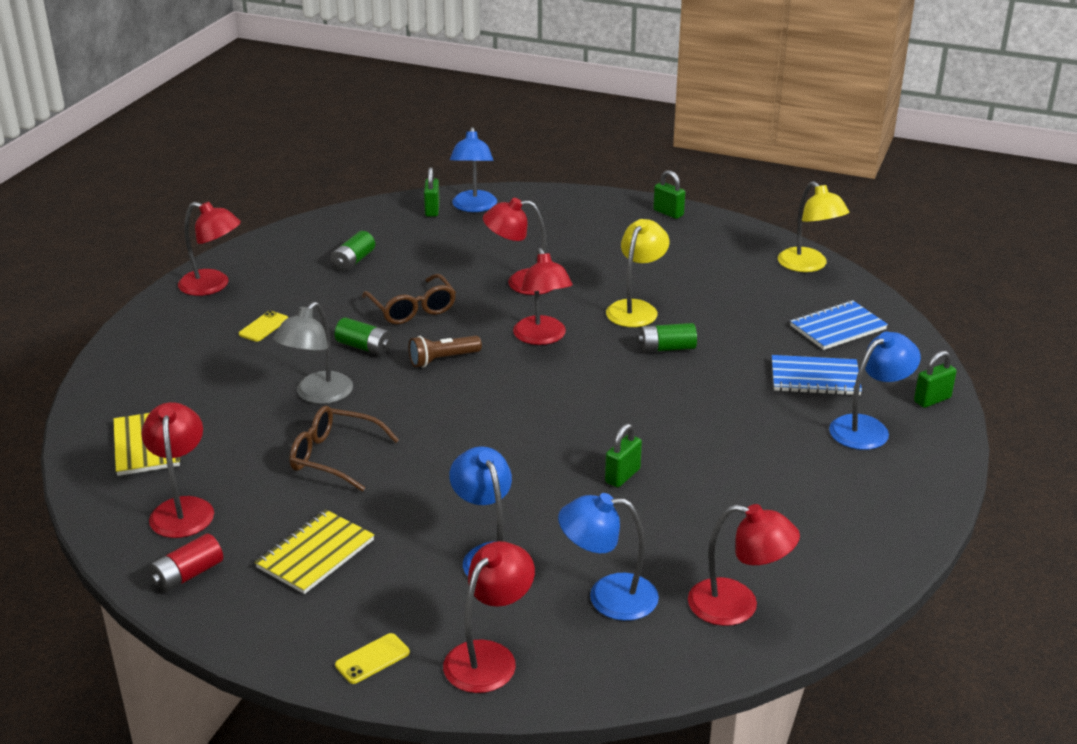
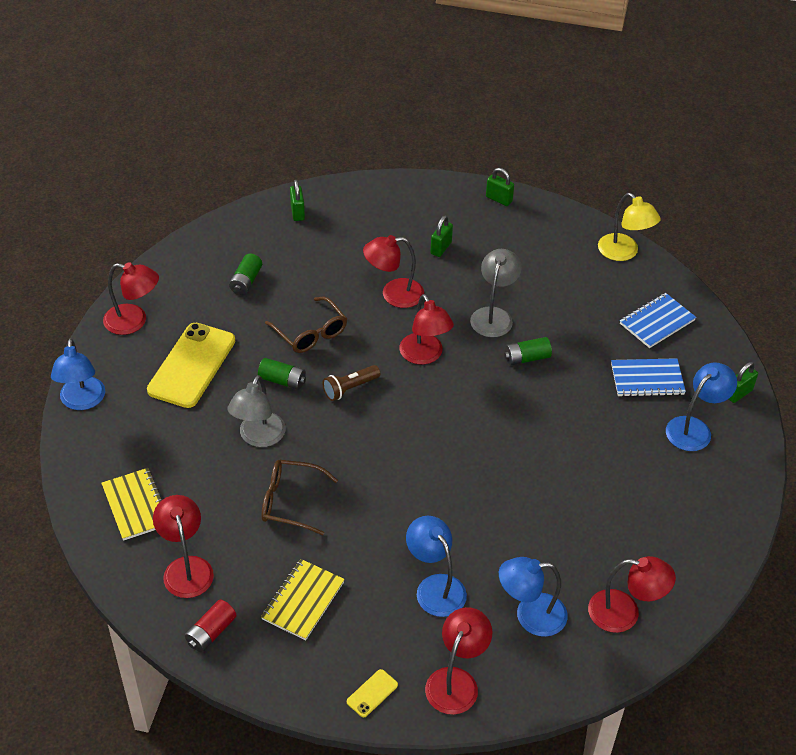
camera: 10 degrees left, 15 degrees up
yellow phone [239,311,288,342] -> yellow phone [147,323,235,408], size x2.41
blue lamp [450,127,497,212] -> blue lamp moved to [51,338,105,410]
green padlock [605,424,642,487] -> green padlock moved to [430,216,453,257]
yellow lamp [606,219,669,327] -> grey lamp [470,249,522,338]

